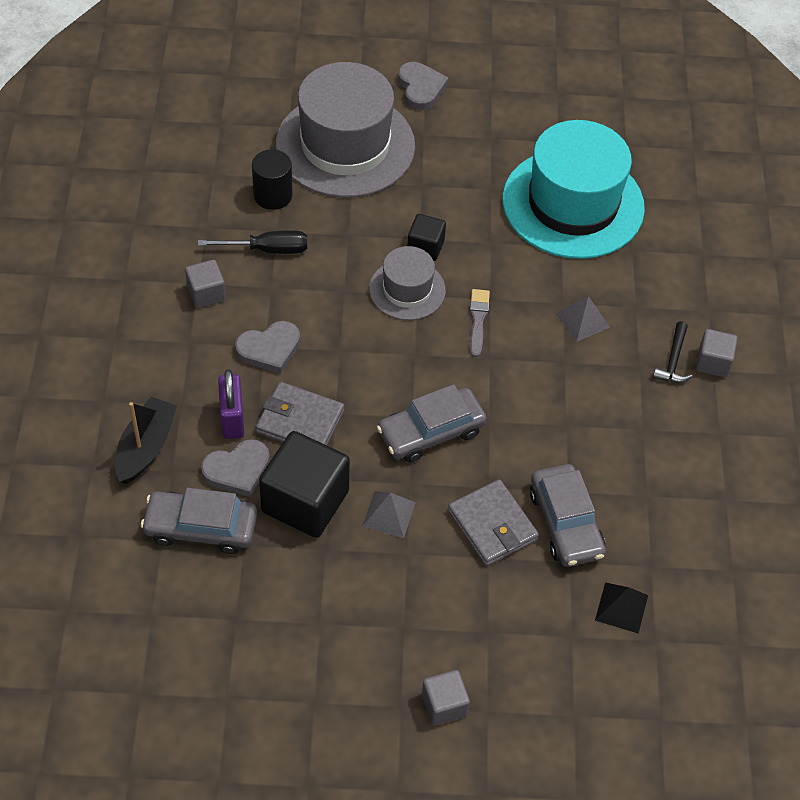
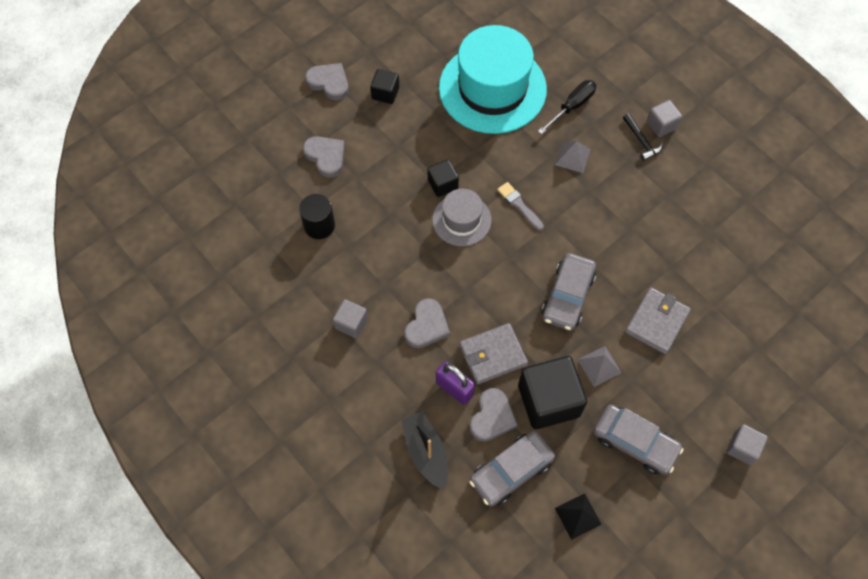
camera: 40 degrees left, 10 degrees up
black screwdriver [198,230,307,254] -> black screwdriver moved to [538,80,596,134]
grey hat [276,62,415,198] -> grey heart [303,136,345,178]
grey wallet [448,479,539,566] -> grey wallet turned 75 degrees counterclockwise [625,288,691,354]
grey car [530,464,606,567] -> grey car moved to [593,404,684,475]
black pyramid [595,582,648,634] -> black pyramid moved to [555,493,602,540]
none -> black cube [370,69,399,104]

